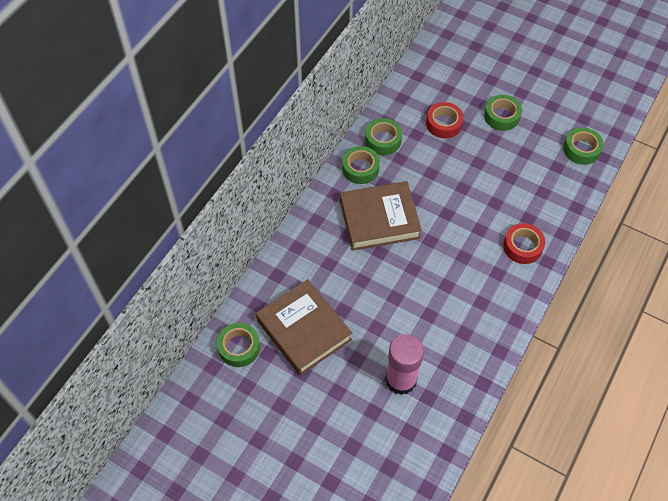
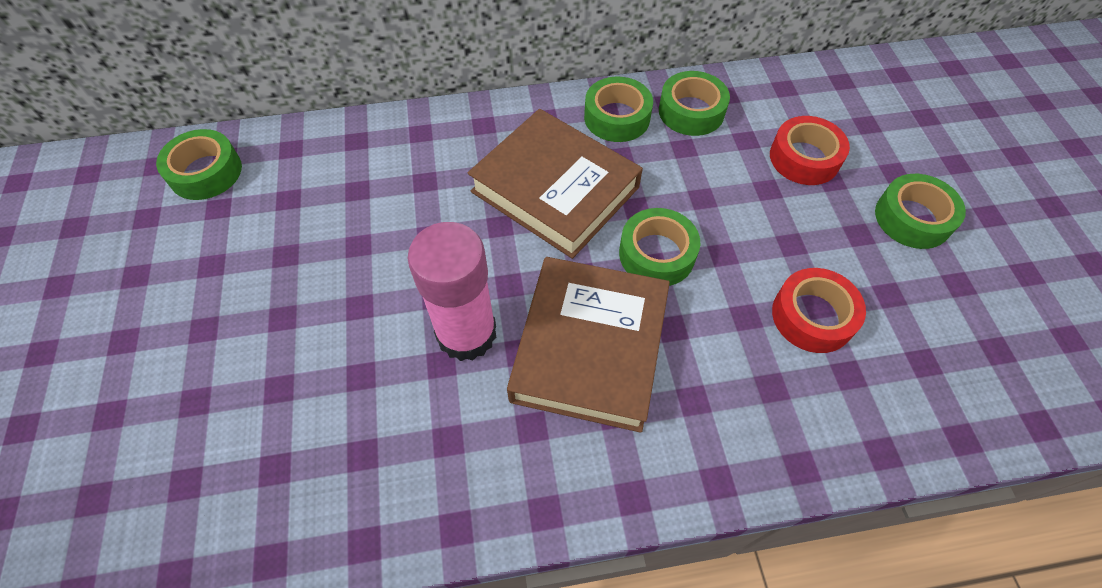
camera: 50 degrees right, 0 degrees up
brown book [256,279,352,376] -> brown book moved to [507,257,670,433]
pink glue stick [385,334,424,395] -> pink glue stick moved to [408,222,496,361]
red tape [503,223,545,264] -> red tape moved to [772,268,866,353]
green tape [563,128,604,165] -> green tape moved to [619,208,700,286]

